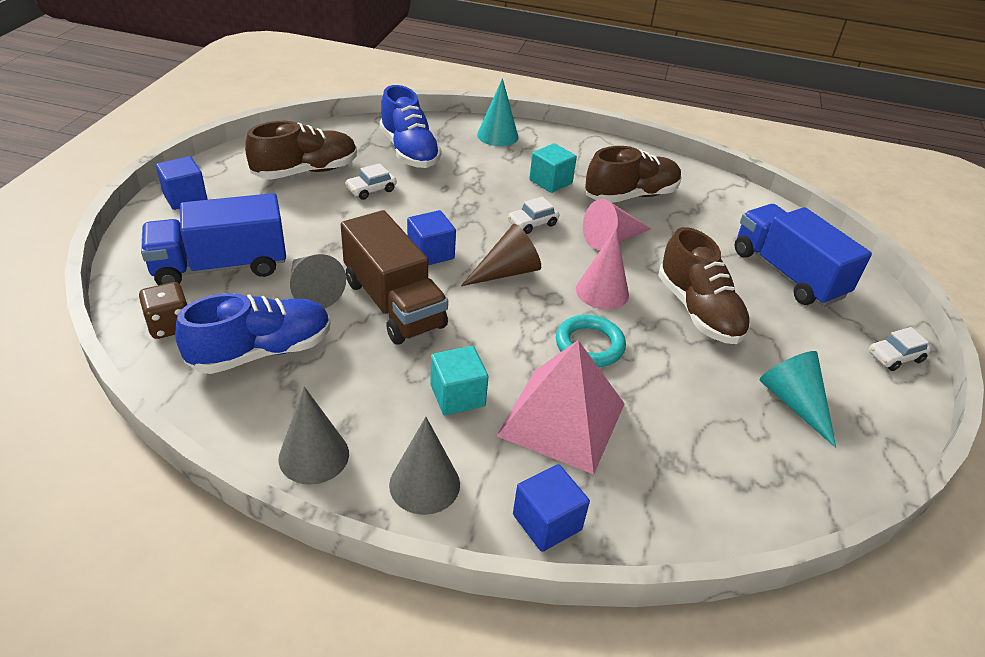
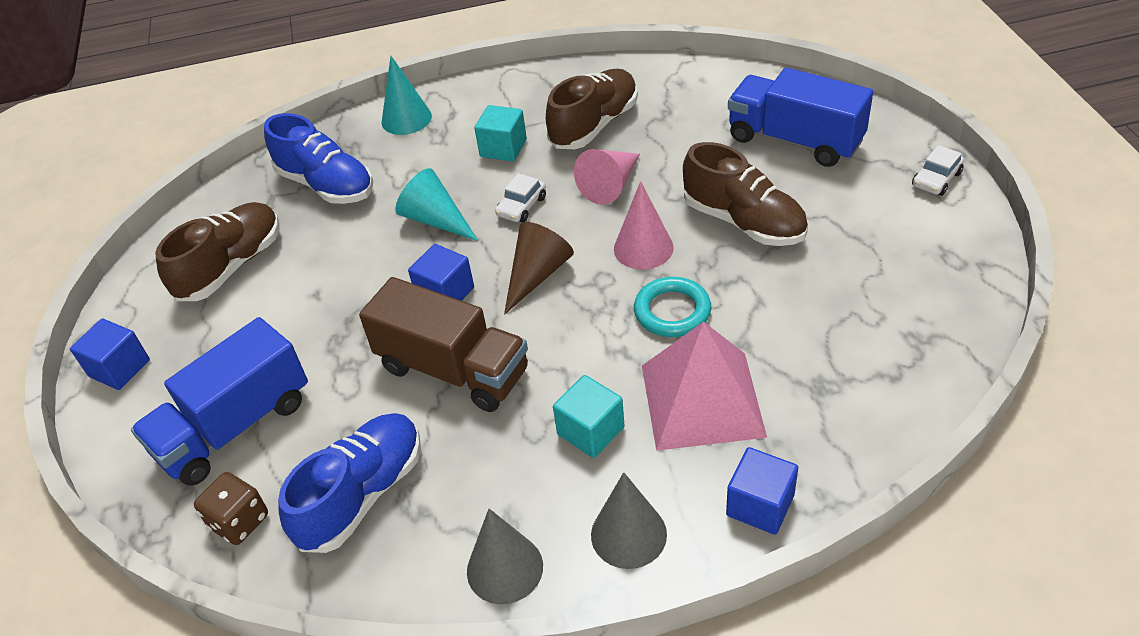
camera: 20 degrees left, 5 degrees up
grey cone [290,254,346,308] -> none
white car [345,163,397,200] -> none
turquoise cone [760,351,836,448] -> turquoise cone moved to [396,168,478,241]

